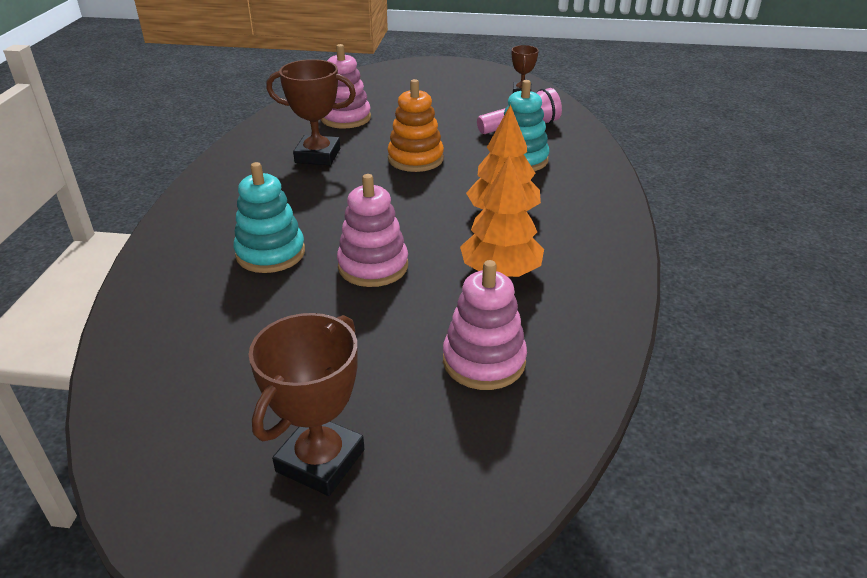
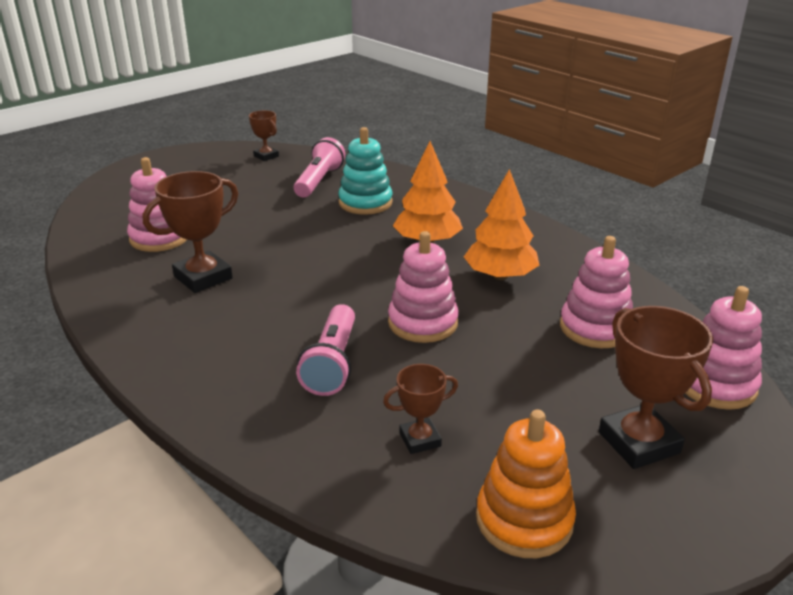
camera: 50 degrees left, 5 degrees down
turquoise stacking toy [233,162,305,273] -> pink flashlight [296,304,355,396]
orange stacking toy [388,79,444,172] -> orange stacking toy moved to [476,410,576,558]
none -> brown trophy [383,364,458,454]
none -> pink stacking toy [685,286,762,410]

